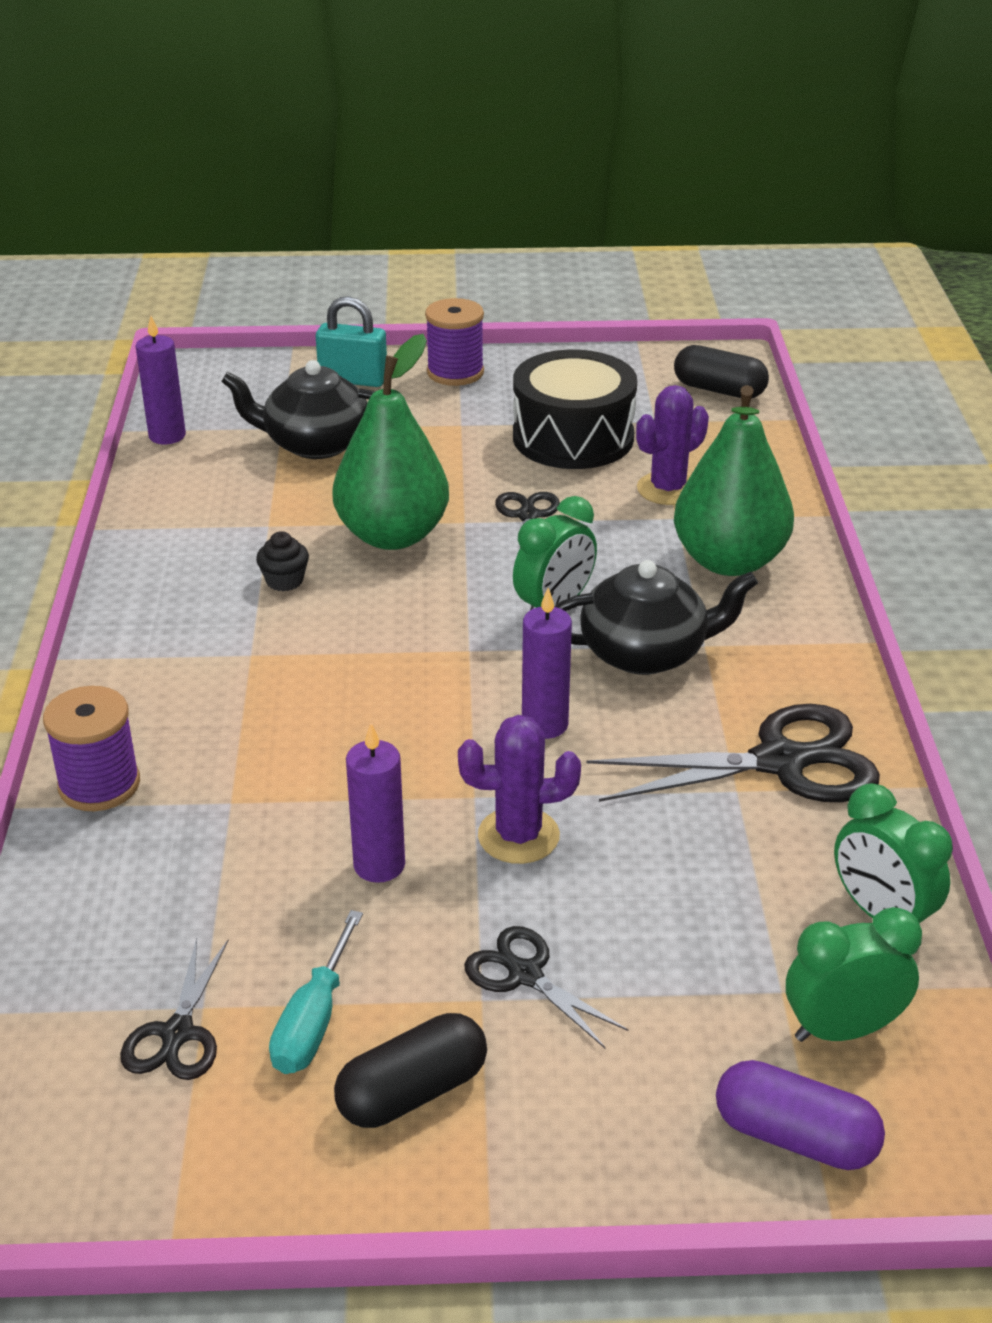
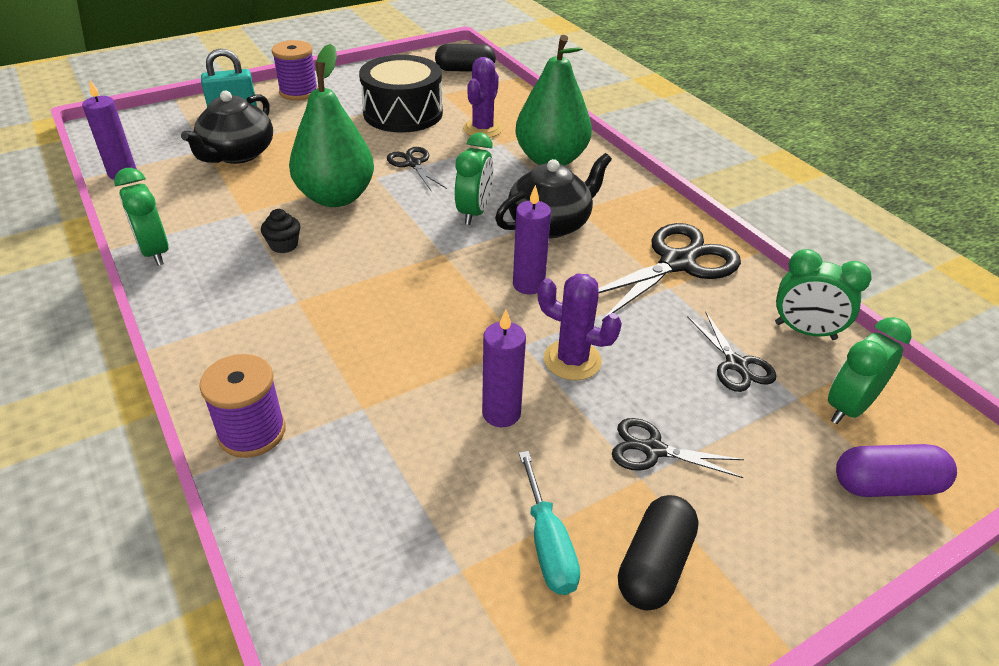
camera: 30 degrees left, 5 degrees up
black scissors [120,938,229,1080] -> black scissors moved to [688,311,776,392]
black teapot [221,360,375,459] -> black teapot turned 45 degrees counterclockwise [181,91,273,164]
purple cactus [458,715,581,864] -> purple cactus turned 60 degrees clockwise [538,273,622,380]
none -> green clock [114,168,169,266]

